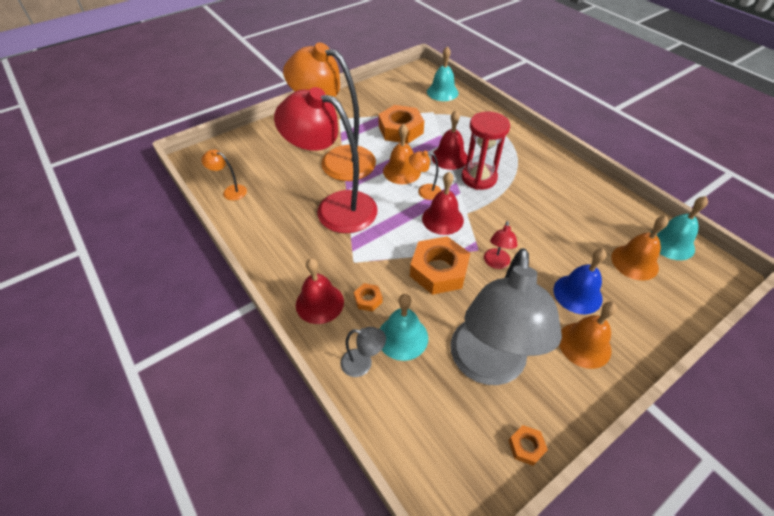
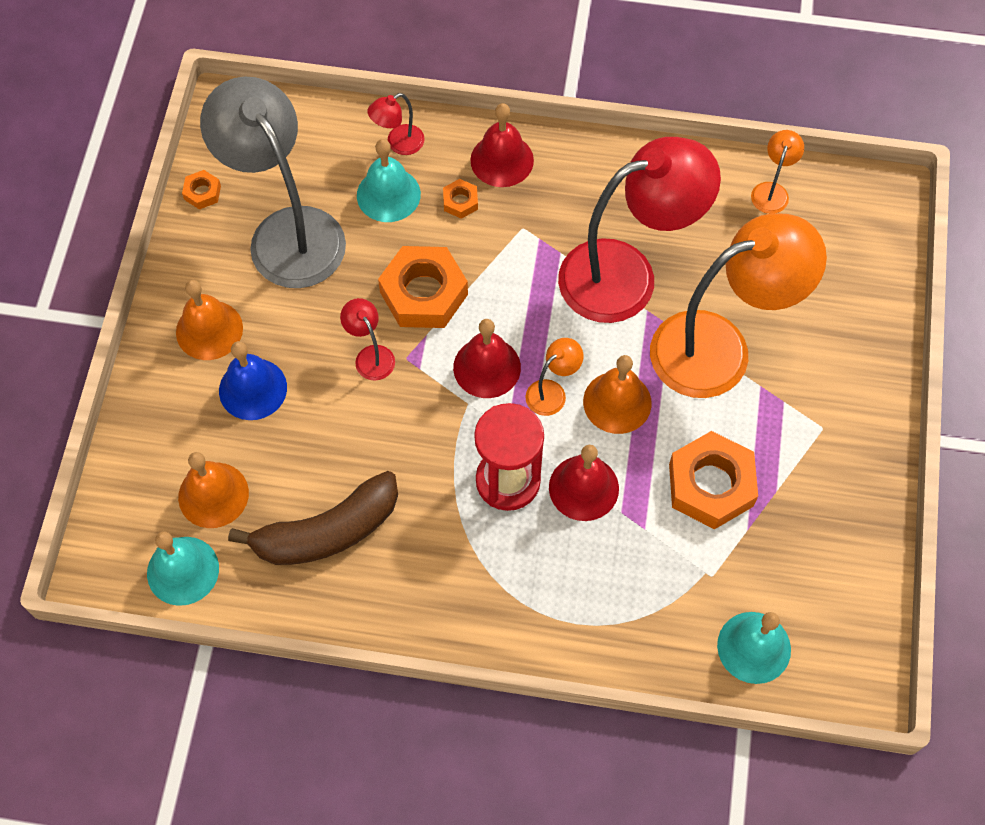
camera: 135 degrees right, 15 degrees up
orange lamp [201,150,247,201] -> orange lamp turned 45 degrees counterclockwise [751,130,804,214]
grey lamp [340,327,386,377] -> red lamp [368,93,425,155]
none -> brown banana [228,471,398,565]

